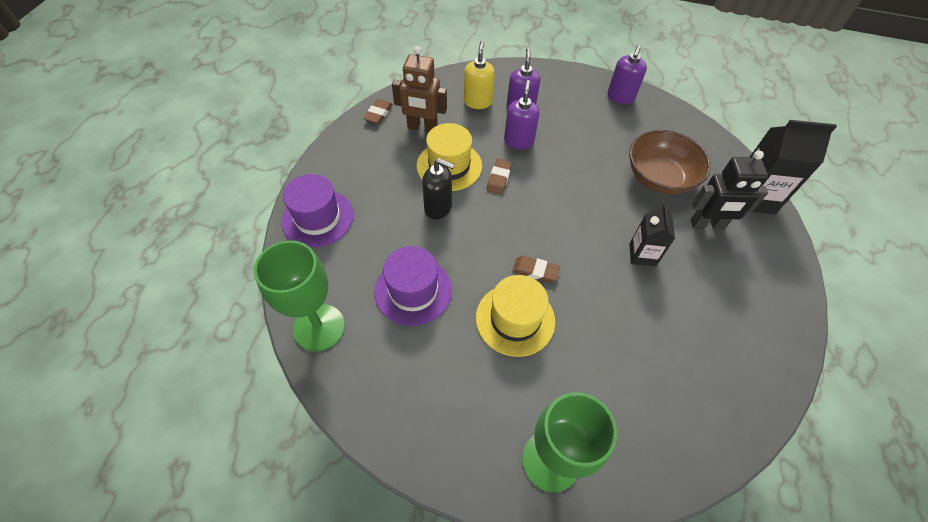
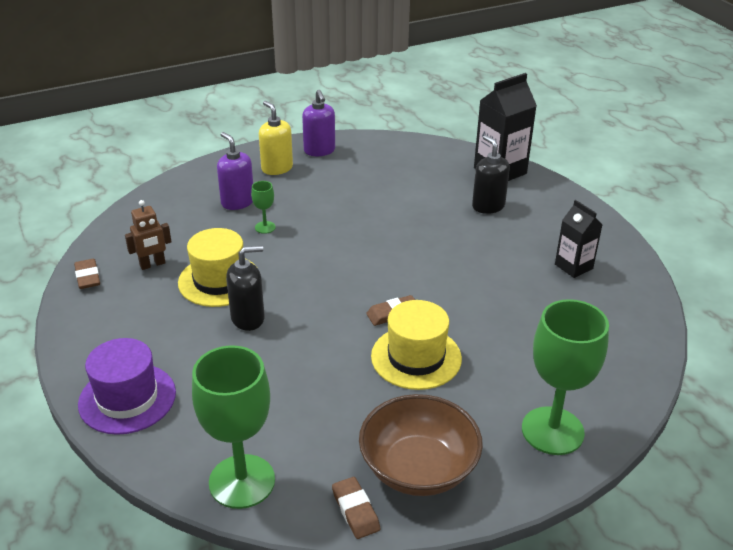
camera: 40 degrees left, 20 degrees down
purple hat [375,246,452,326] -> none
brown robot [392,46,447,132] -> brown robot [125,200,172,270], size x0.65
yellow soap dispenser [464,41,495,109] -> yellow soap dispenser moved to [259,101,293,175]
brown eraser [486,159,512,195] -> brown eraser moved to [332,477,380,539]
purple soap dispenser [504,80,540,149] -> green goblet [251,181,276,234]
brown bowl [629,130,711,195] -> brown bowl moved to [359,394,483,496]
black carton [629,204,675,267] -> black carton moved to [555,200,603,278]
black robot [691,151,768,229] -> black soap dispenser [472,135,510,214]

